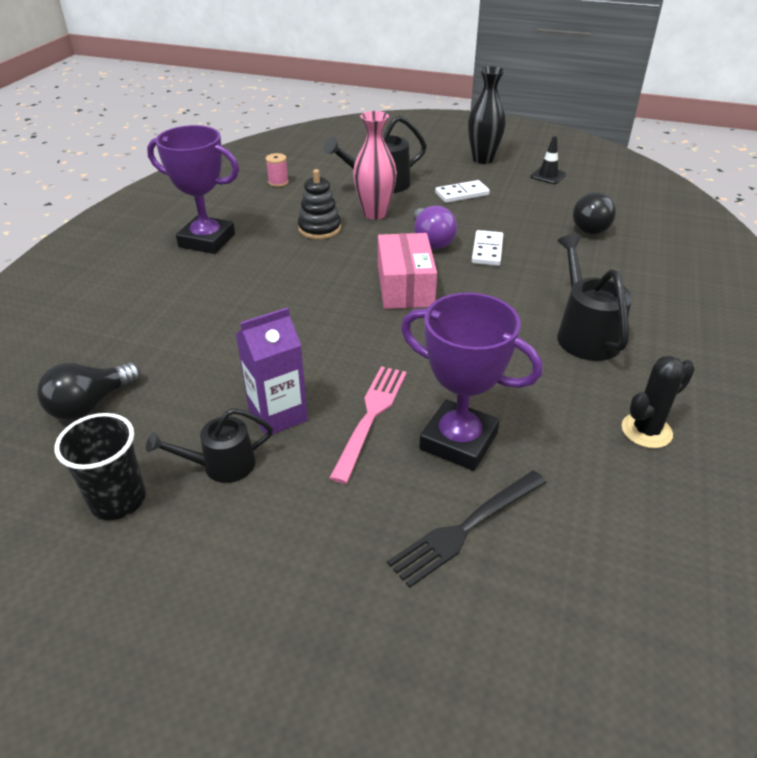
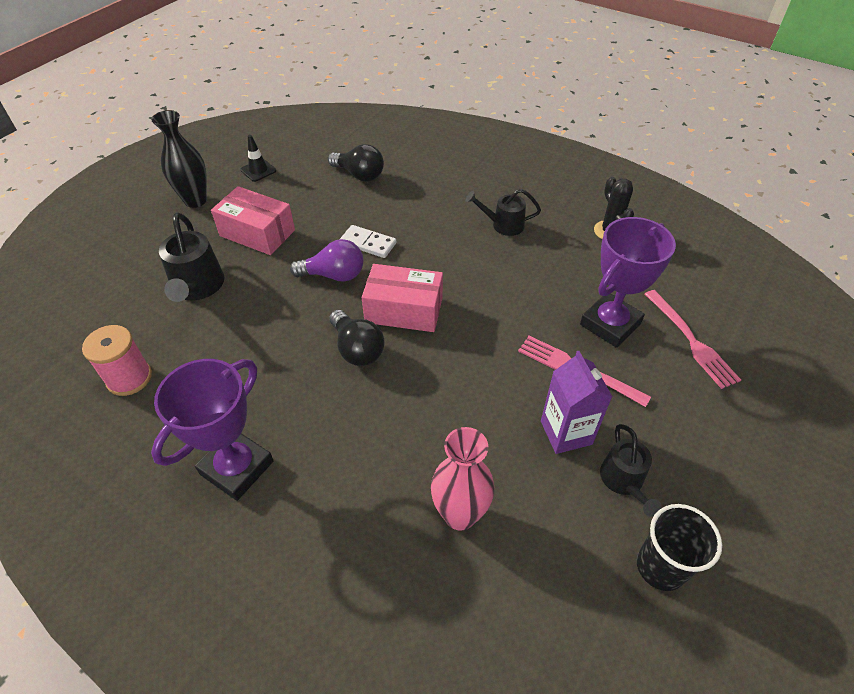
camera: 75 degrees left, 10 degrees up
black light bulb [37,362,141,421] -> black light bulb moved to [329,310,385,366]
pink spool [266,153,289,187] -> pink spool [82,325,152,396], size x1.68
black stacking toy [298,169,341,239] -> none
pink vase [353,111,397,220] -> pink vase moved to [431,427,495,531]
black fork [387,470,546,588] -> pink fork [645,290,741,389]
white domino [435,180,490,203] -> pink box [211,186,295,255]
black watering can [557,234,632,361] -> black watering can [466,189,541,236], size x0.65

